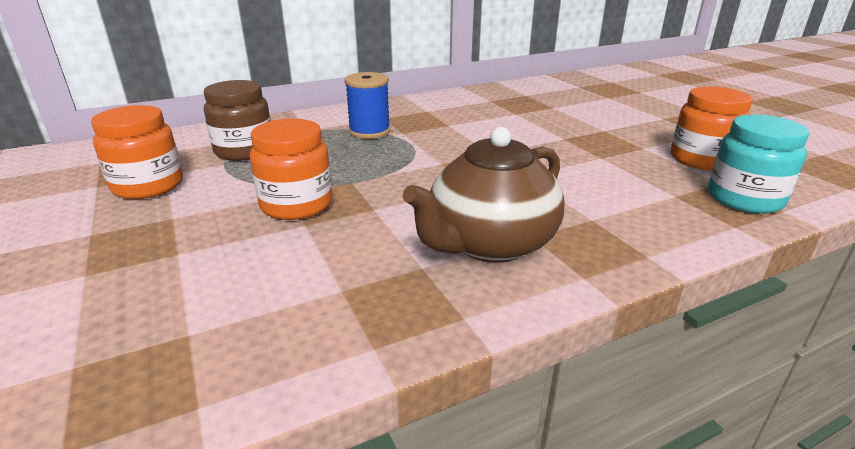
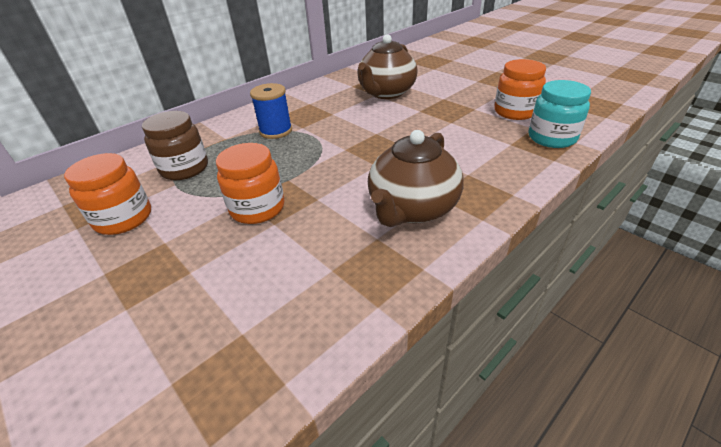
camera: 15 degrees left, 10 degrees up
none -> brown teapot [357,34,418,99]

